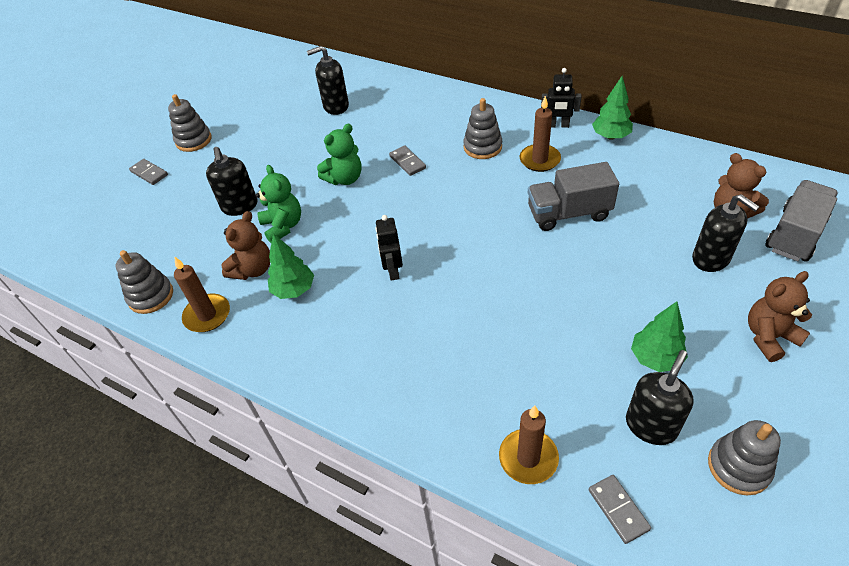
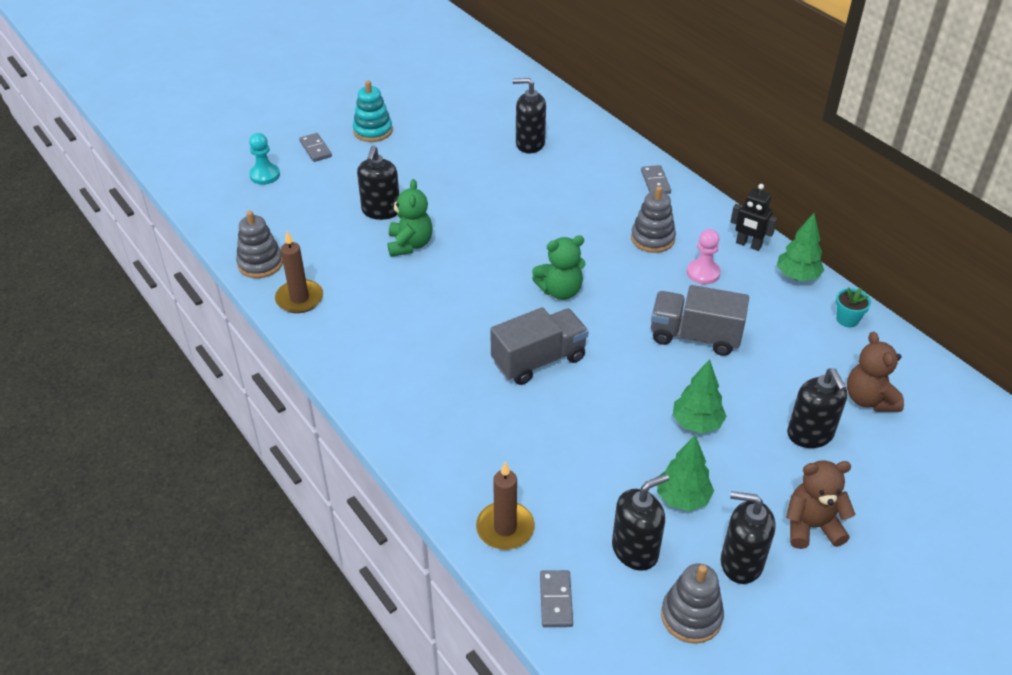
camera: 20 degrees right, 5 degrees down
grey stacking toy [168,94,212,152] -> turquoise stacking toy [353,80,393,142]
brown teddy bear [221,211,270,280] -> none
green tree [268,233,314,299] -> green tree moved to [673,359,727,433]
green teddy bear [317,124,362,185] -> green teddy bear moved to [532,235,585,300]
black robot [375,215,403,280] -> none
grey domino [389,146,426,176] -> grey domino moved to [641,165,671,194]
brown candle [520,96,561,172] -> pink pawn [687,229,721,284]
grey truck [765,180,838,262] -> grey truck moved to [490,307,589,385]
none -> turquoise pawn [249,133,280,185]
none -> black soap dispenser [721,491,775,584]
none -> turquoise flower pot [836,288,871,327]

